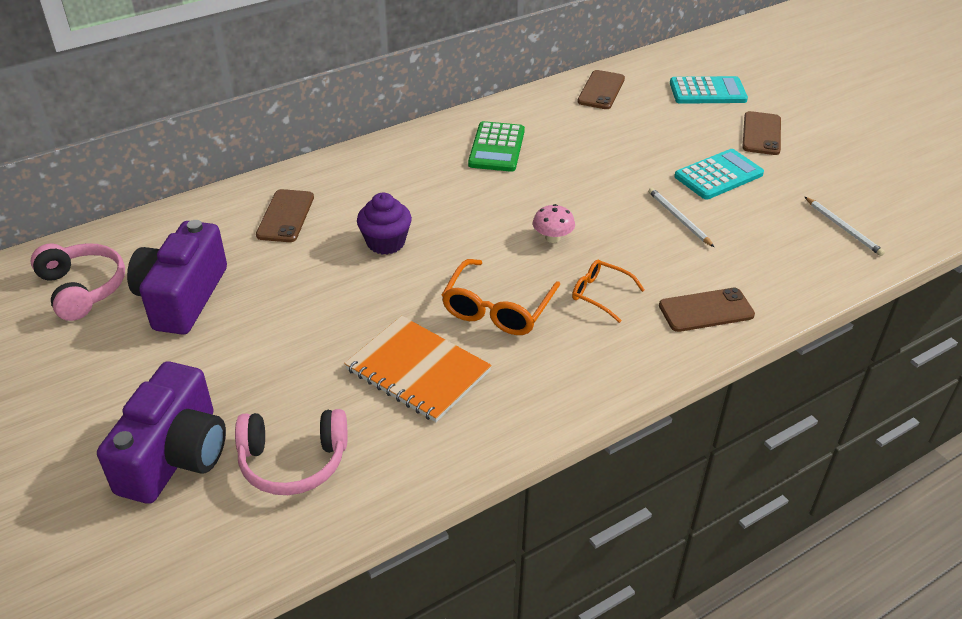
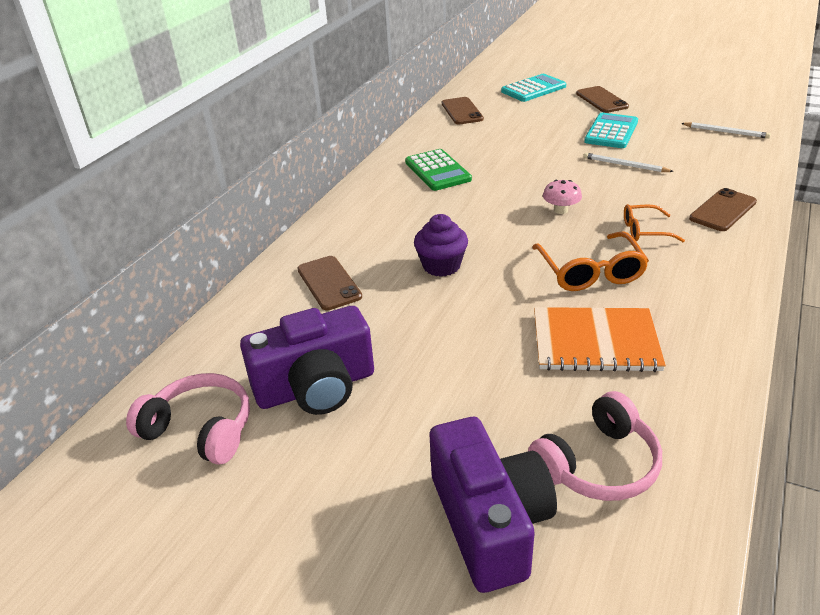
camera: 30 degrees left, 5 degrees down
purple camera [127,220,227,335] -> purple camera turned 90 degrees counterclockwise [240,306,374,415]

